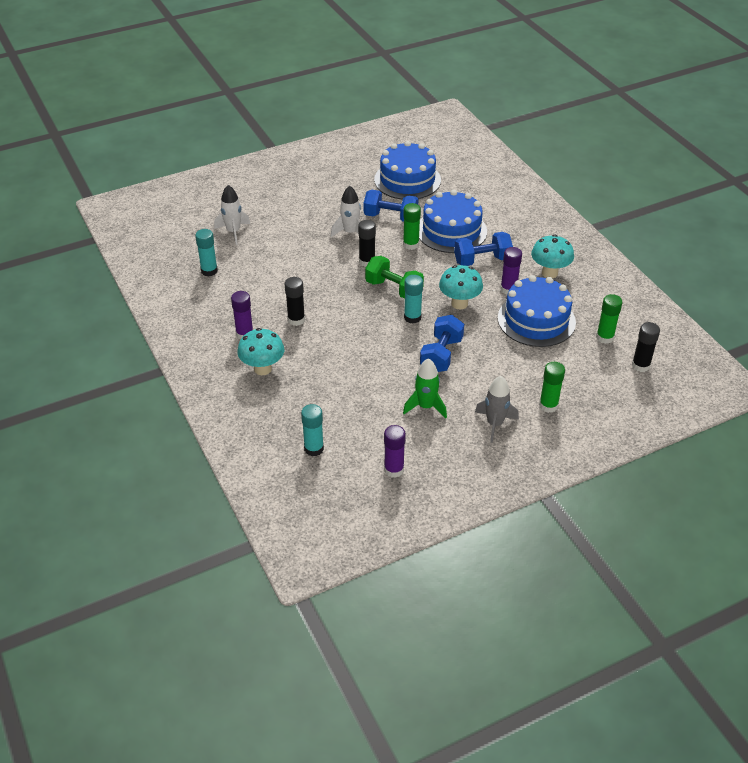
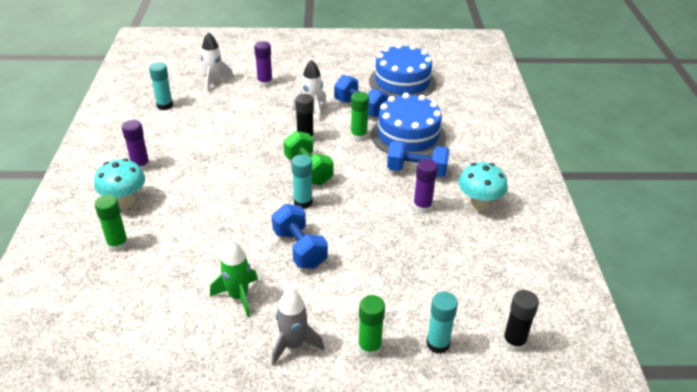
camera: 25 degrees right, 5 degrees down
black glue stick [285,277,305,326] -> none
turquoise glue stick [301,404,324,456] -> turquoise glue stick moved to [426,292,458,354]
purple glue stick [384,425,406,478] -> purple glue stick moved to [254,41,273,87]
blue dumbbell [420,315,464,372] -> blue dumbbell turned 75 degrees counterclockwise [272,204,328,269]
turquoise mushroom [439,265,483,309] -> none
blue cake [498,275,576,347] -> none
green glue stick [596,294,623,344] -> green glue stick moved to [95,195,129,252]

